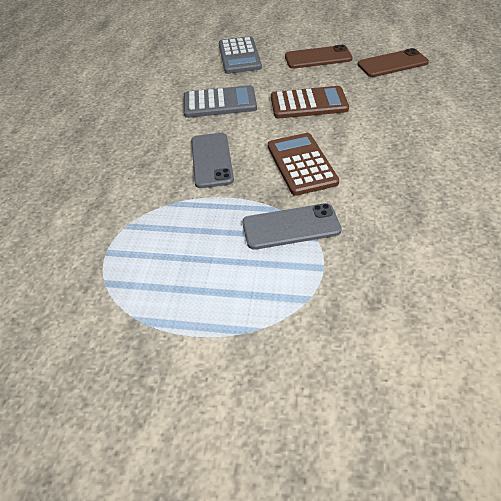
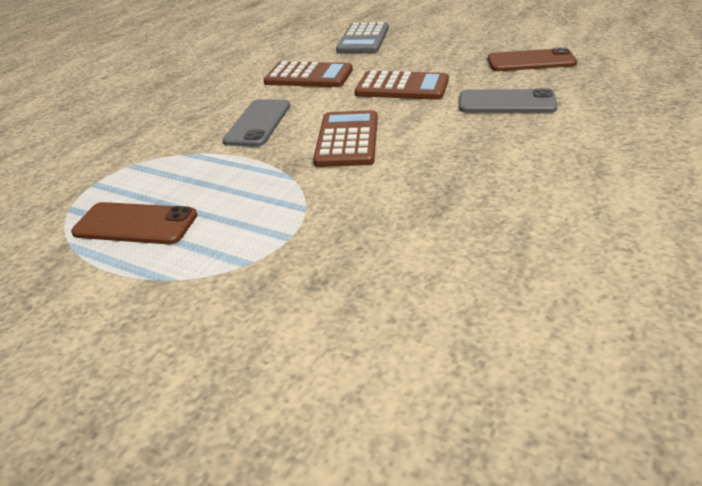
camera: 20 degrees right, 10 degrees down
grey calculator [184,85,257,118] -> brown calculator [263,61,353,87]
grey phone [242,203,341,250] -> grey phone moved to [459,88,558,113]
brown phone [285,45,353,69] -> brown phone moved to [71,202,197,244]

